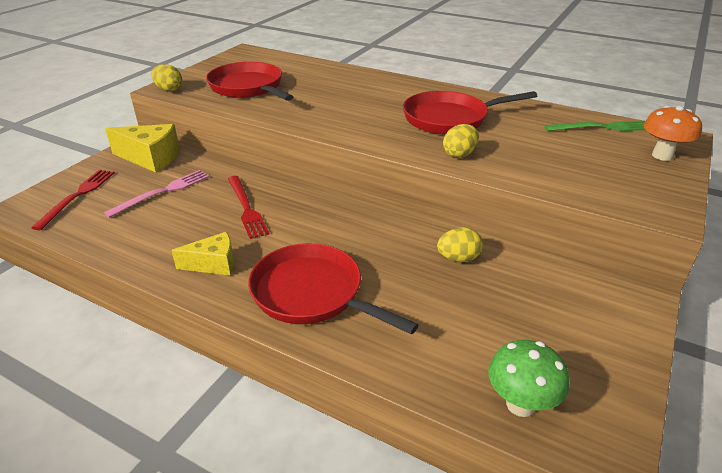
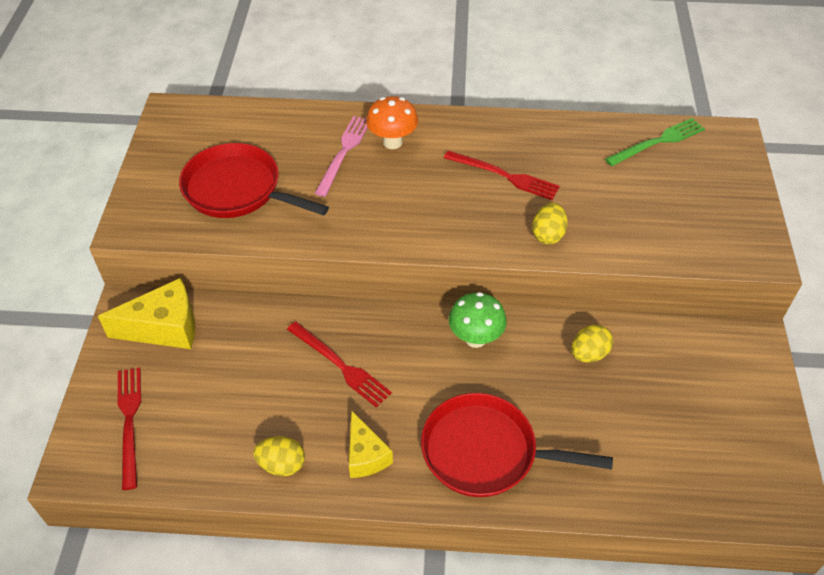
camera: 25 degrees left, 15 degrees up
pink fork [104,170,210,218] -> pink fork moved to [315,116,368,197]
yellow egg [151,64,182,91] -> yellow egg moved to [253,436,305,476]
yellow cheese [171,232,234,275] -> yellow cheese turned 105 degrees clockwise [349,411,393,478]
red pan [403,91,537,134] -> red fork [444,150,560,200]
green mushroom [488,340,569,417] -> green mushroom moved to [449,292,507,348]
orange mushroom [644,106,702,161] -> orange mushroom moved to [366,96,418,149]

